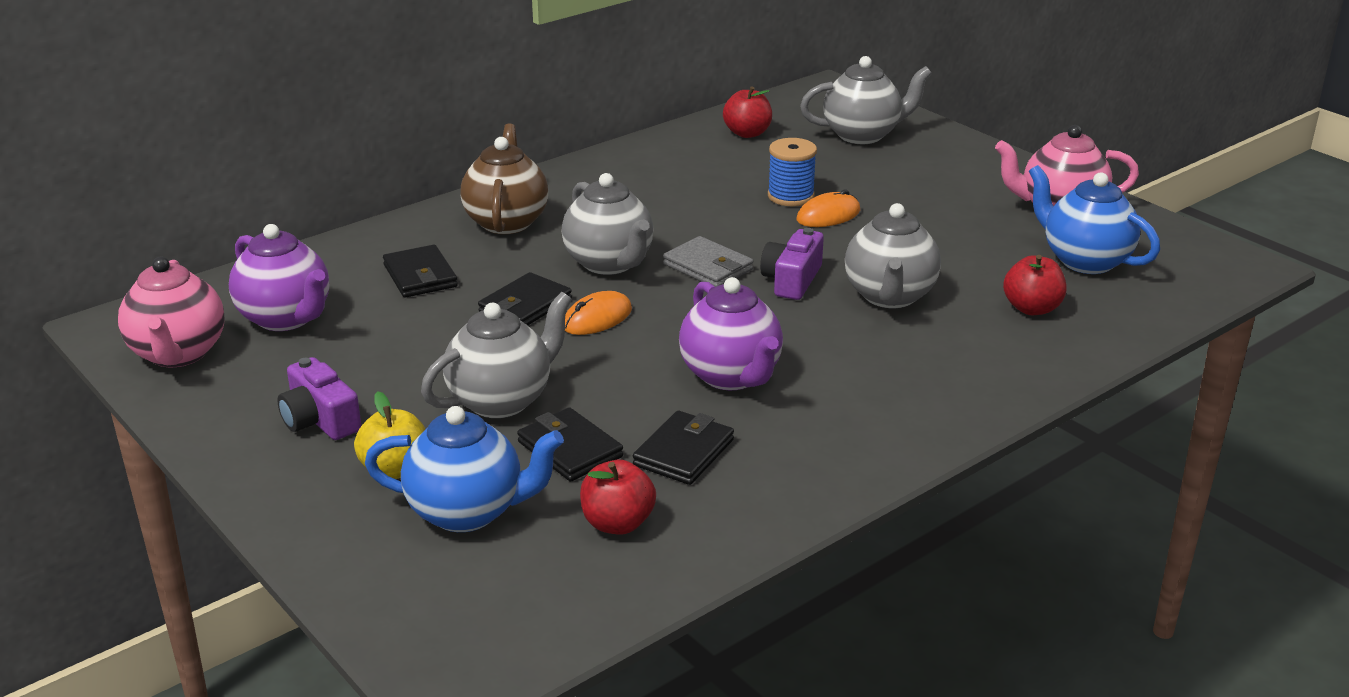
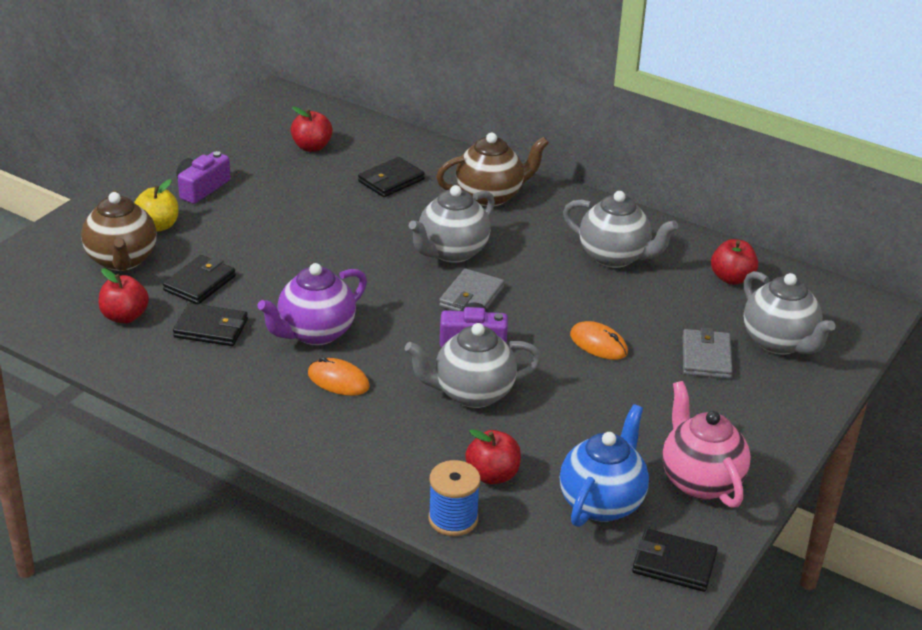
camera: 70 degrees right, 5 degrees up
pink teapot [118,257,225,367] -> none
purple teapot [229,224,329,331] -> red apple [290,106,333,152]
blue teapot [365,406,564,532] -> brown teapot [81,191,157,271]
grey teapot [421,292,572,418] -> grey teapot moved to [563,191,678,268]
black wallet [478,272,572,325] -> black wallet moved to [632,529,718,592]
orange mouse [565,291,632,335] -> orange mouse moved to [308,357,370,396]
blue spool [768,138,817,207] -> blue spool moved to [428,460,480,536]
none -> grey wallet [683,328,733,379]

